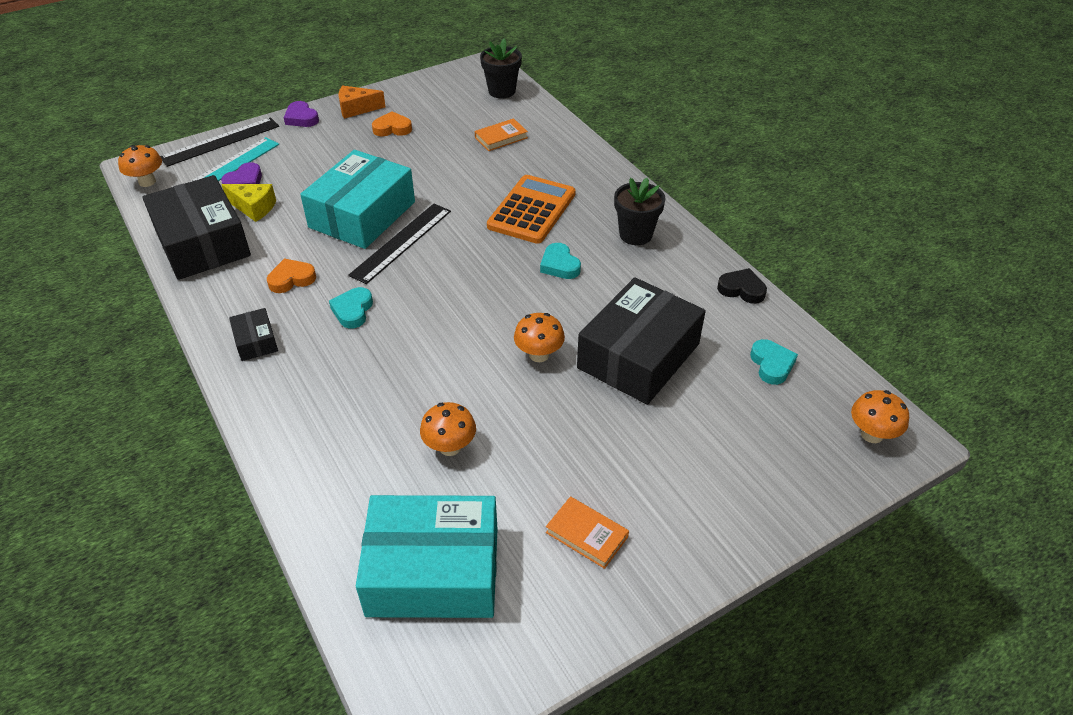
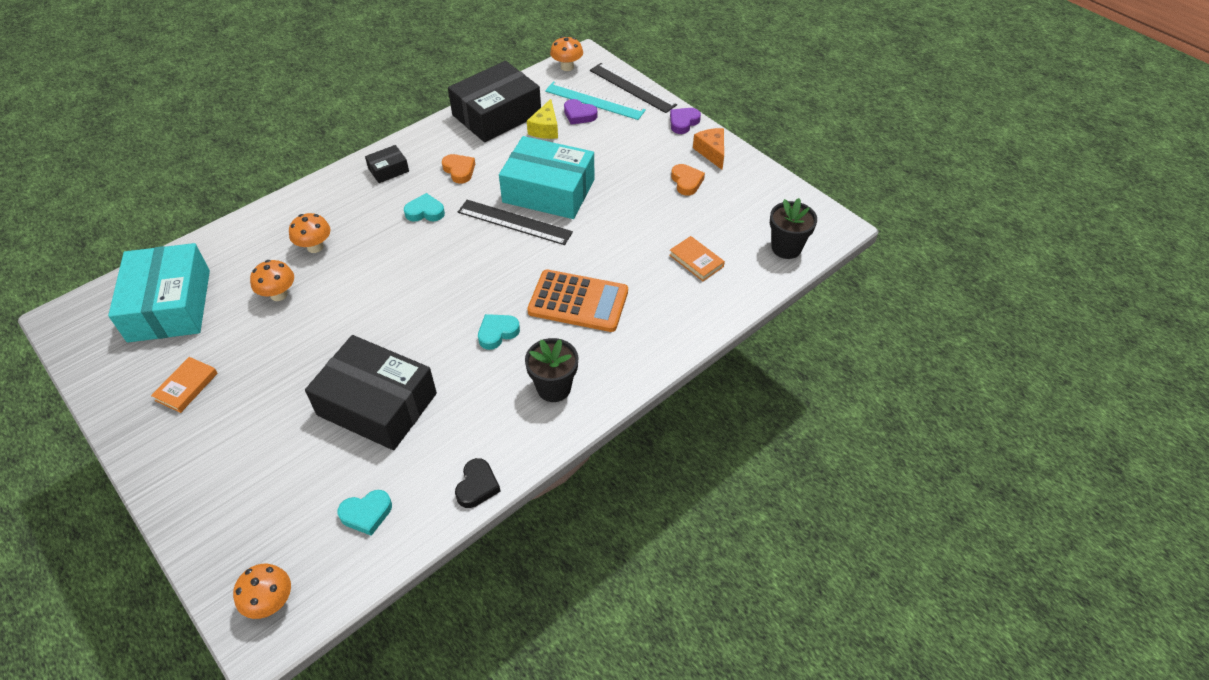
camera: 80 degrees right, 5 degrees up
orange mushroom [514,313,565,362] -> orange mushroom moved to [289,213,330,253]

